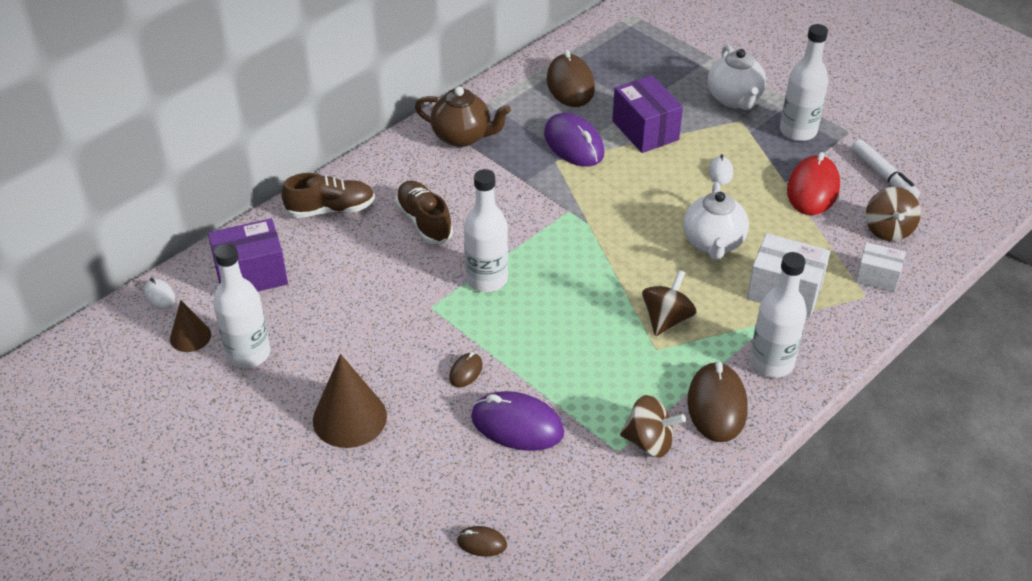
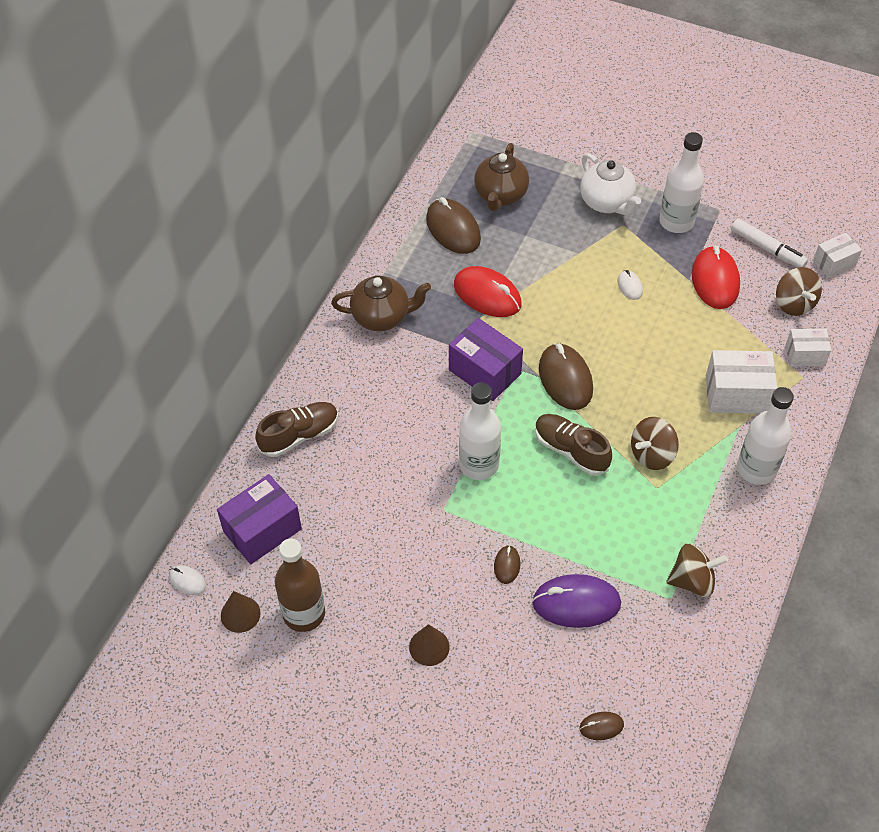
camera: 20 degrees left, 10 degrees up
white bottle [213,243,270,368] -> brown bottle [275,538,325,632]
brown cone [313,354,387,448] -> brown cone [409,624,450,666], size x0.58
brown shoe [395,180,453,244] -> brown shoe moved to [535,414,612,476]
purple mouse [544,113,604,167] -> red mouse [454,266,522,317]
purple box [612,75,683,153] -> purple box moved to [449,318,523,401]
brown spinning top [642,270,697,336] -> brown spinning top turned 135 degrees counterclockwise [631,417,679,470]
white teapot [683,182,749,260] -> none
brown mouse [687,361,748,442] -> brown mouse moved to [539,343,593,410]
none -> brown teapot [474,143,529,211]
none -> white box [813,233,862,278]

